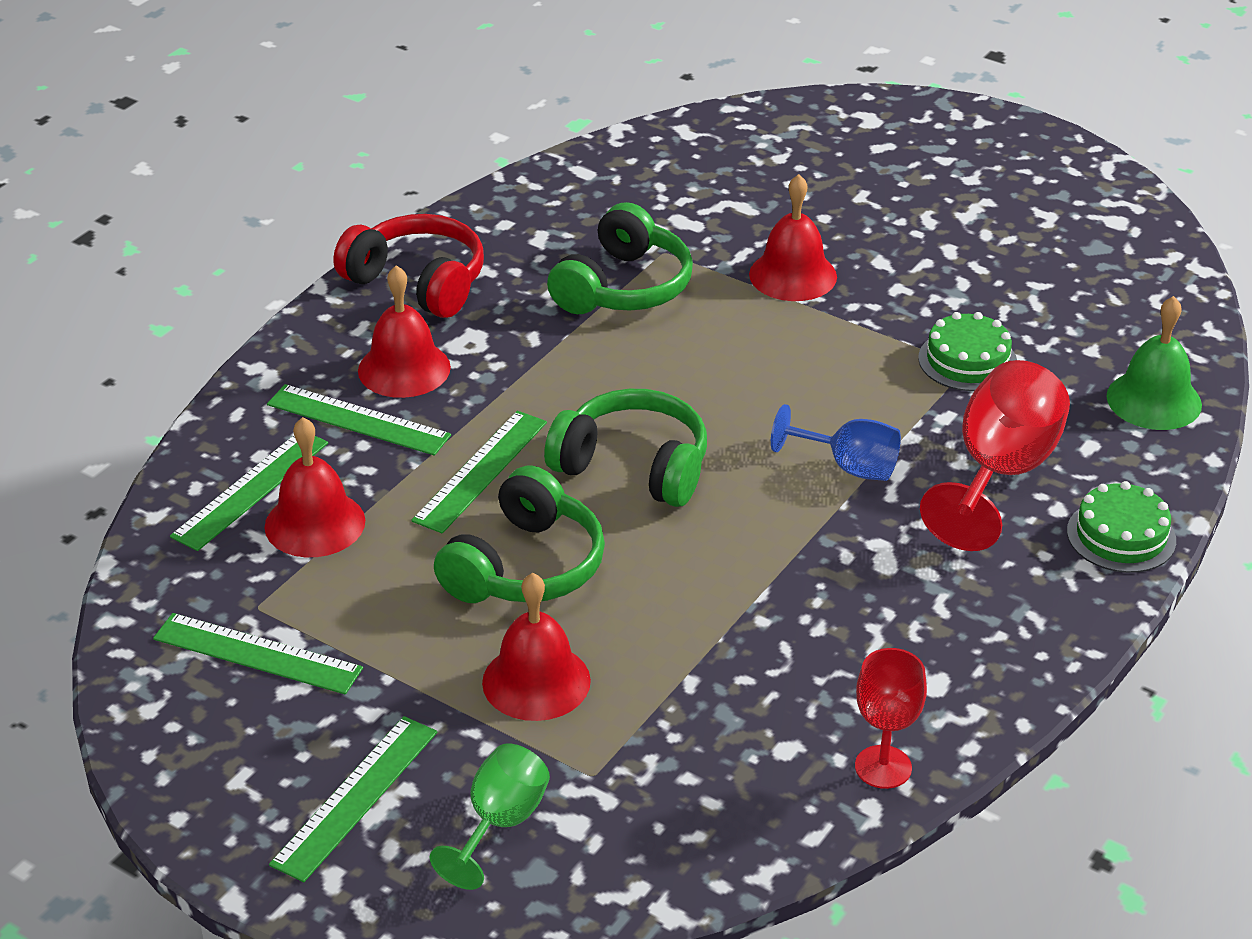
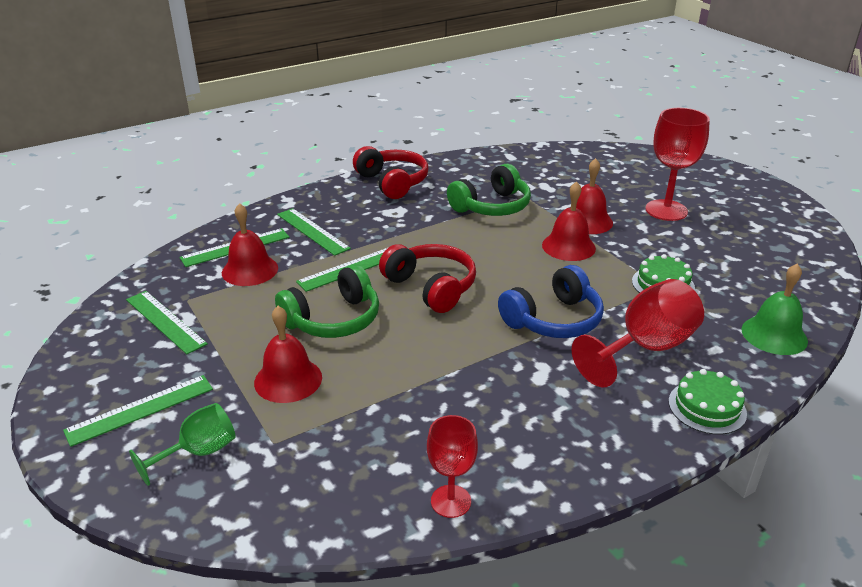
camera: 25 degrees right, 5 degrees down
red bell [358,265,451,398] -> red bell moved to [542,181,596,261]
green headphones [544,389,707,507] -> red headphones [379,244,476,313]
blue goblet [771,404,901,481] -> blue headphones [498,265,604,338]
none -> red goblet [645,108,710,221]

